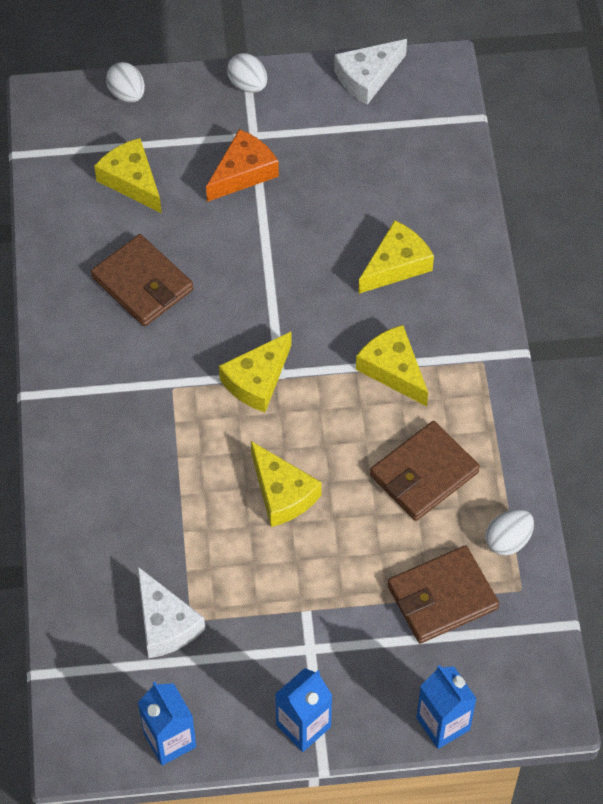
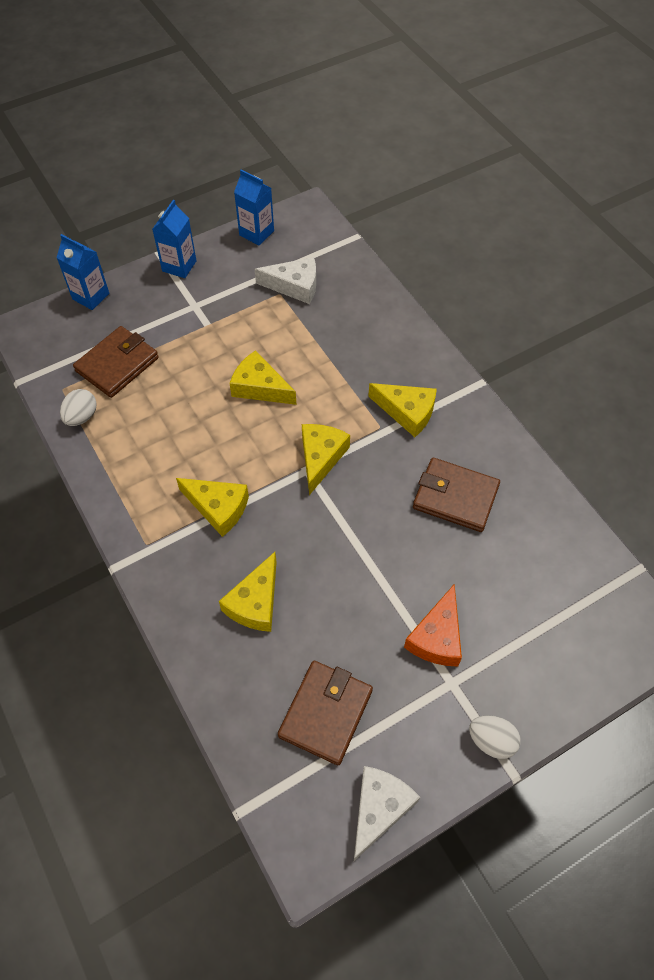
camera: 155 degrees right, 0 degrees up
yellow cheese [94,138,162,214] -> yellow cheese moved to [368,383,437,437]
white egg [106,62,145,103] -> none
white cheese [138,567,205,658] -> white cheese turned 150 degrees clockwise [255,257,316,304]
brown wallet [370,421,480,521] -> brown wallet moved to [278,661,373,765]

